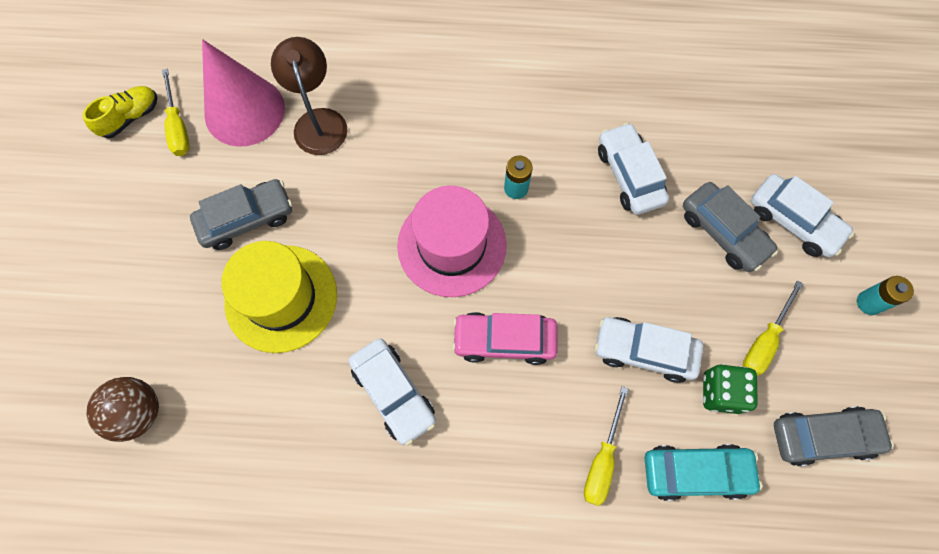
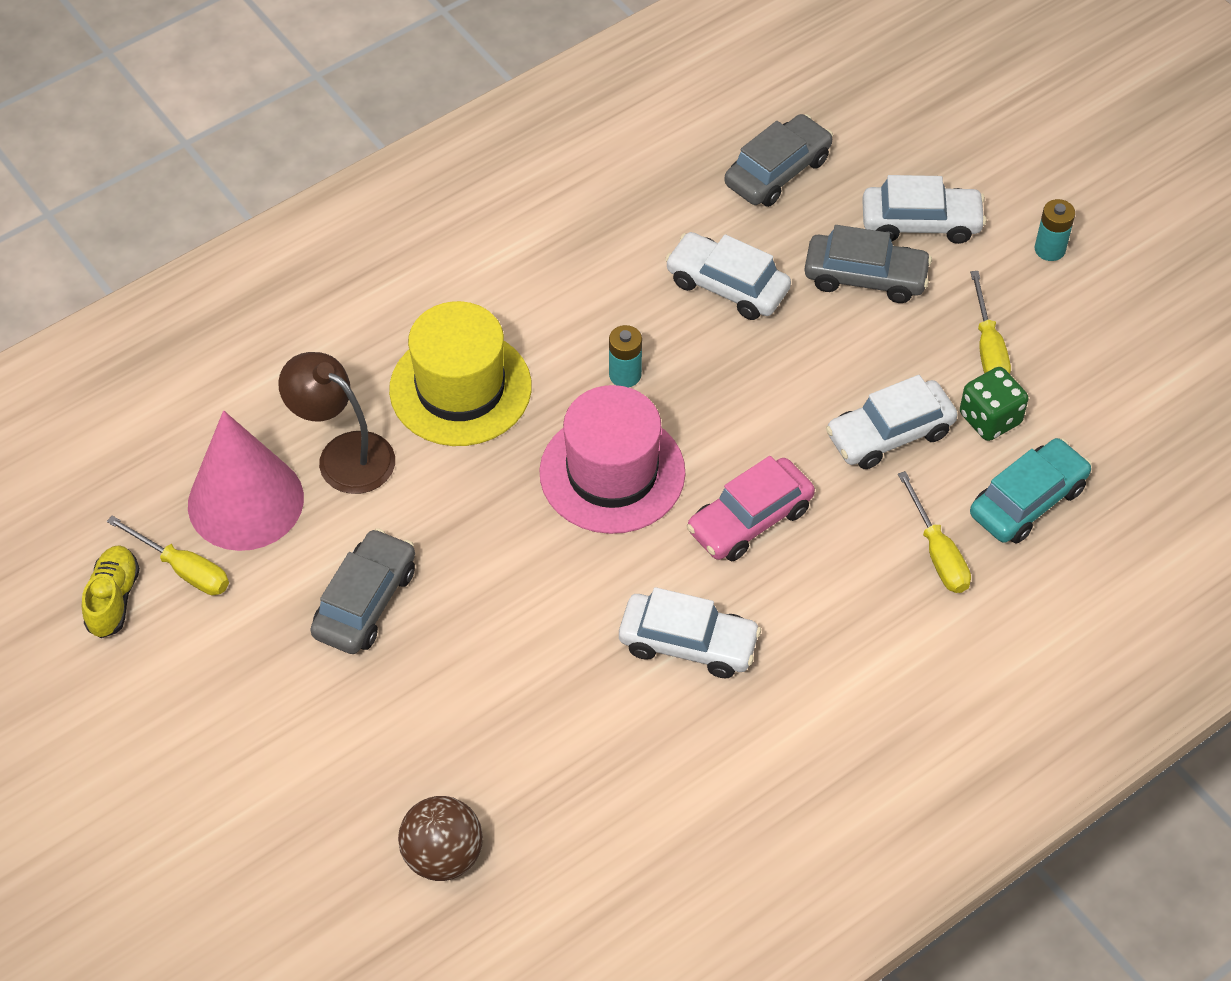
camera: 40 degrees left, 15 degrees down
yellow hat [222,241,337,353] -> yellow hat moved to [389,301,532,446]
grey car [774,406,894,466] -> grey car moved to [724,114,833,207]

